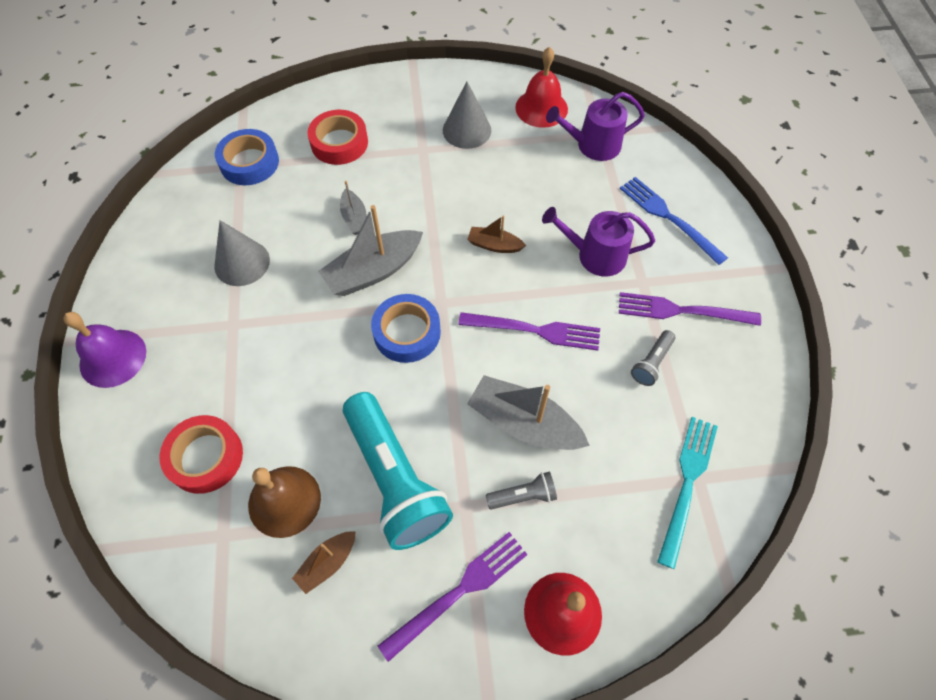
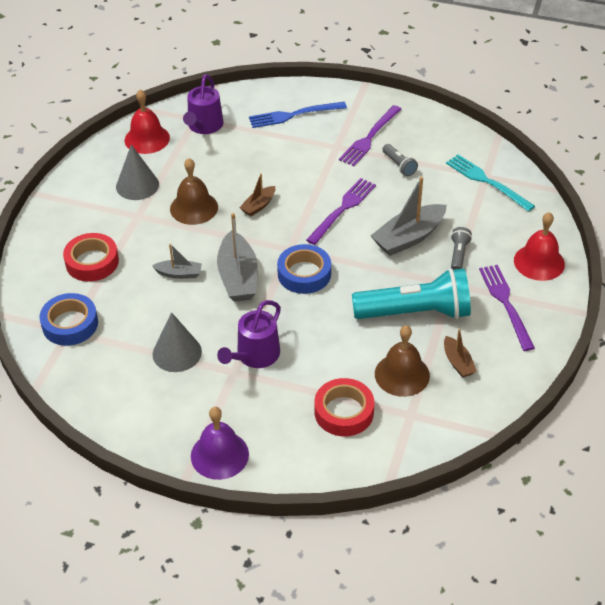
camera: 65 degrees left, 15 degrees down
purple watering can [542,207,655,277] -> purple watering can moved to [217,300,281,368]
none -> brown bell [170,158,218,225]

